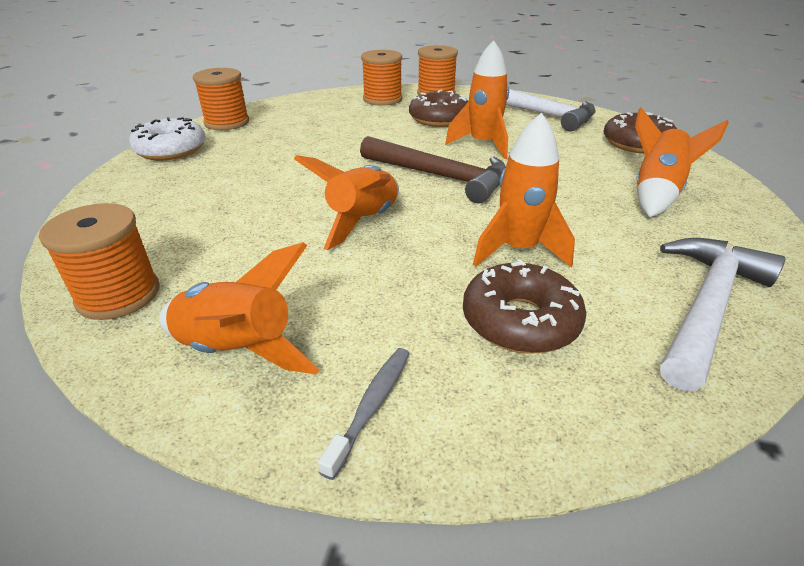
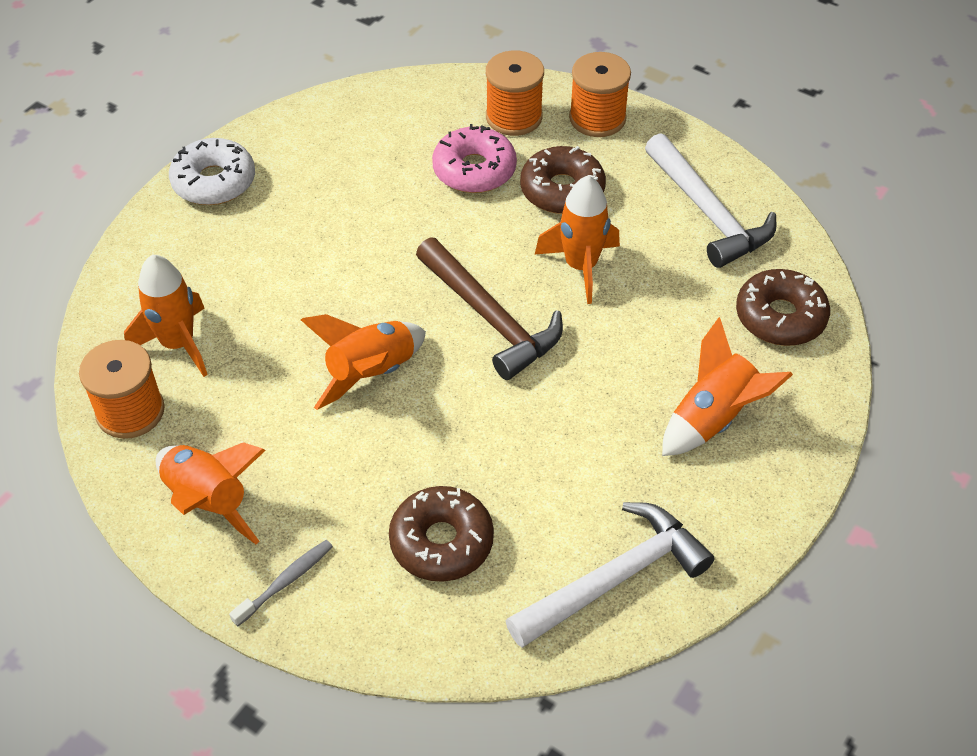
camera: 20 degrees right, 15 degrees up
orange spool [193,68,249,130] -> none
orange rocket [473,113,575,267] -> orange rocket moved to [124,254,208,377]
none -> pink donut [432,124,517,193]

